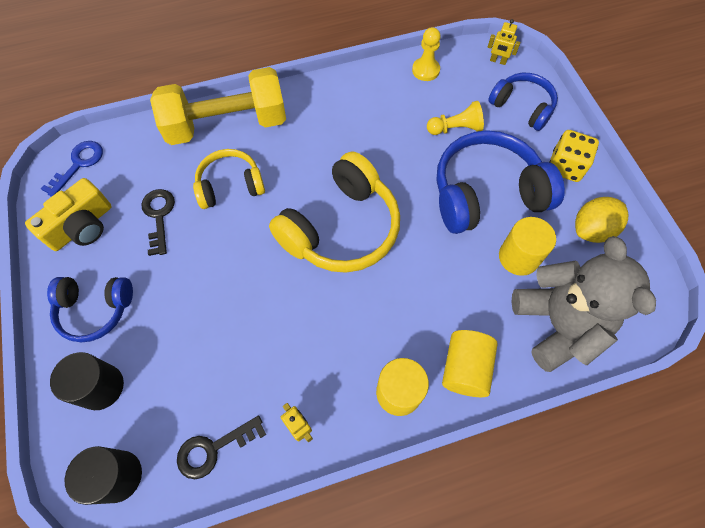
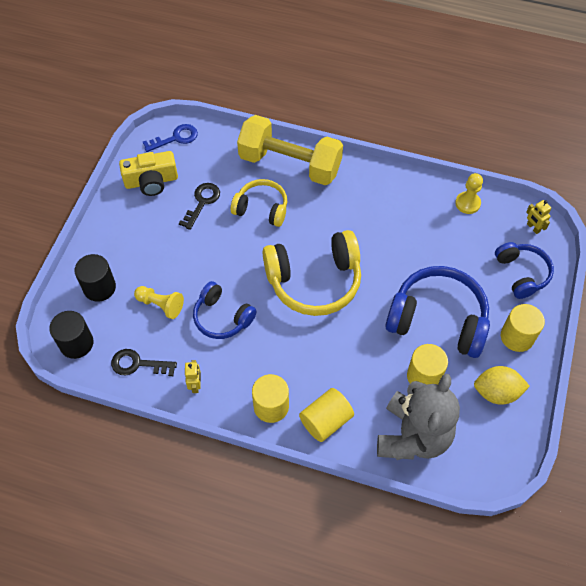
camera: 35 degrees right, 5 degrees down
blue headphones [47,277,133,342] -> blue headphones moved to [193,281,257,339]
yellow pawn [427,101,484,135] -> yellow pawn moved to [134,286,184,319]
yellow dice [550,130,599,182] -> yellow cylinder [501,304,545,352]

